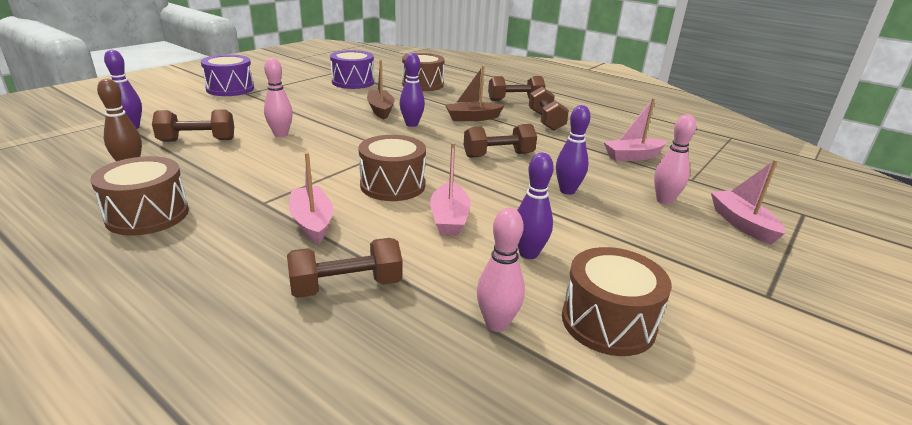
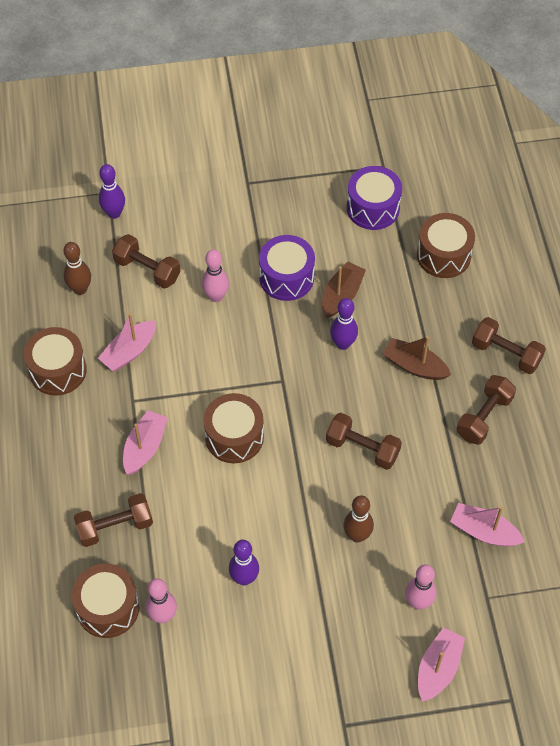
camera: 45 degrees right, 30 degrees up
purple drum [201,54,254,96] -> purple drum moved to [259,235,315,301]
brown dumbbell [287,238,403,298] -> brown dumbbell turned 45 degrees counterclockwise [74,493,153,547]
pink boat [430,143,471,236] -> pink boat moved to [98,313,156,371]
purple bowling pin [556,105,591,195] -> brown bowling pin [343,495,374,543]
brown drum [562,247,672,356] -> brown drum moved to [72,563,139,638]

